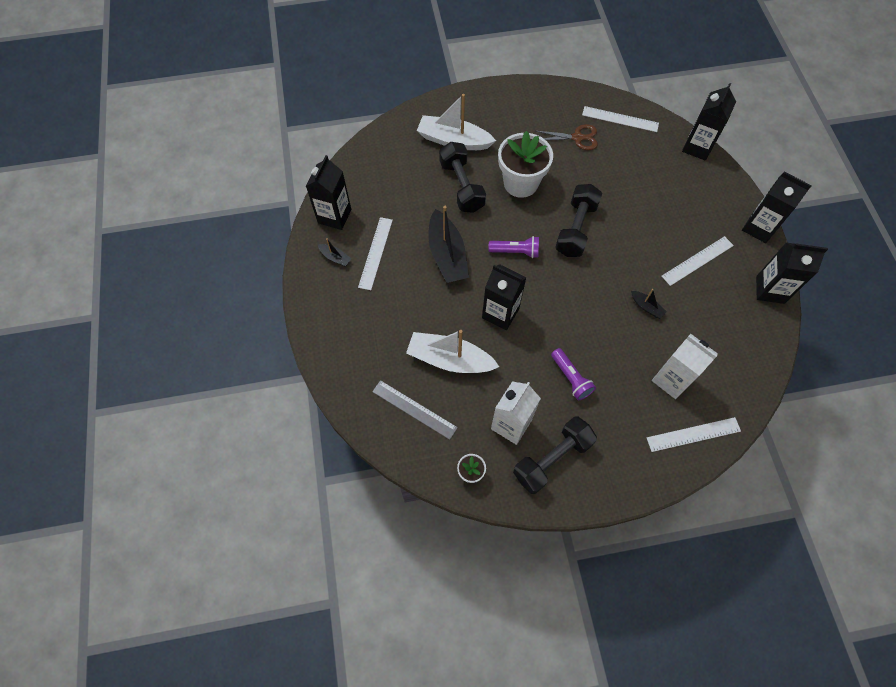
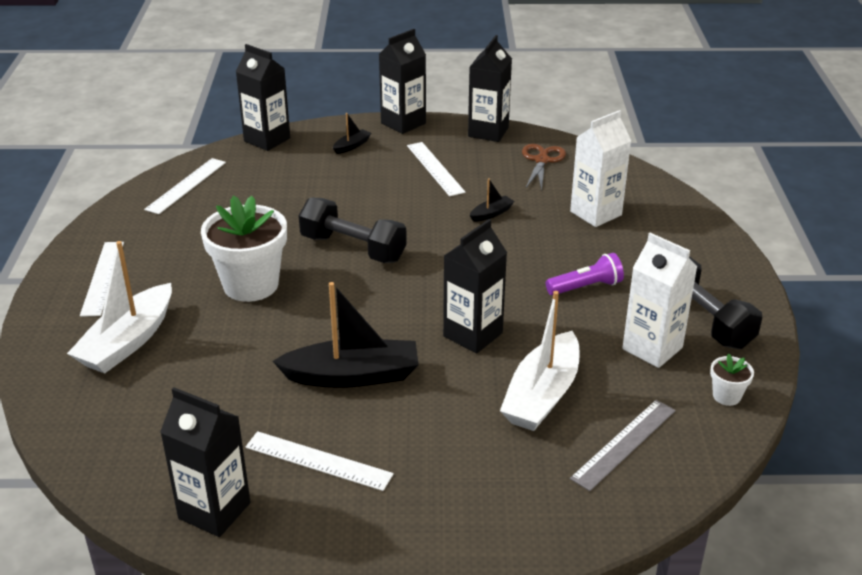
camera: 80 degrees left, 30 degrees down
black boat [318,238,352,266] -> black boat moved to [333,113,371,154]
black dumbbell [439,142,486,213] -> none
purple flashlight [489,236,539,258] -> none
brown scissors [536,124,598,150] -> brown scissors moved to [522,144,566,190]
white ruler [647,417,741,452] -> white ruler moved to [80,242,124,317]

